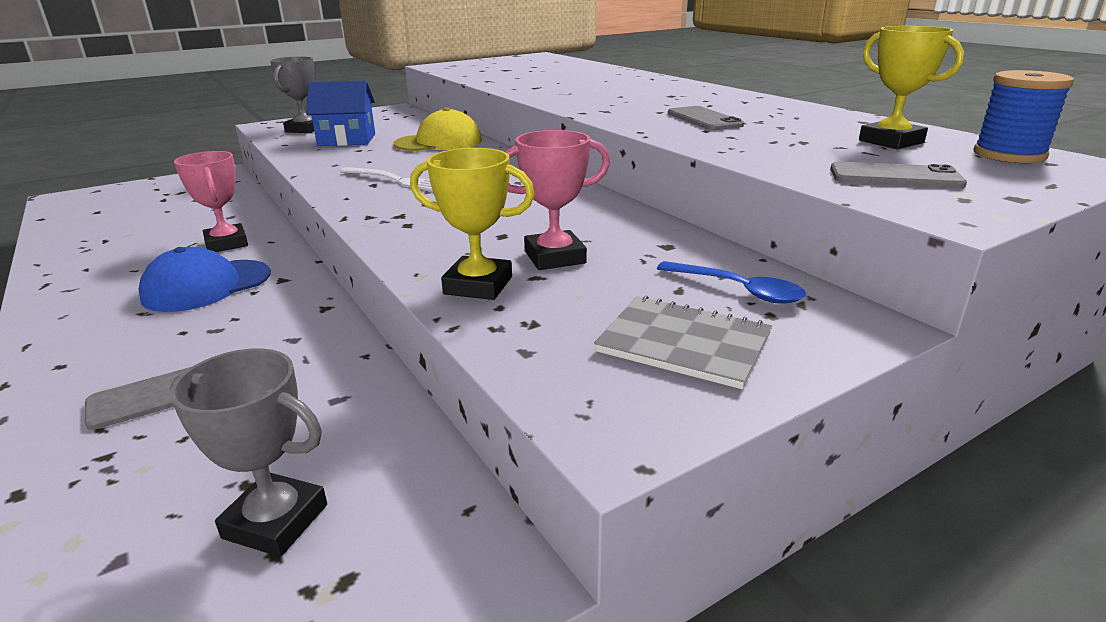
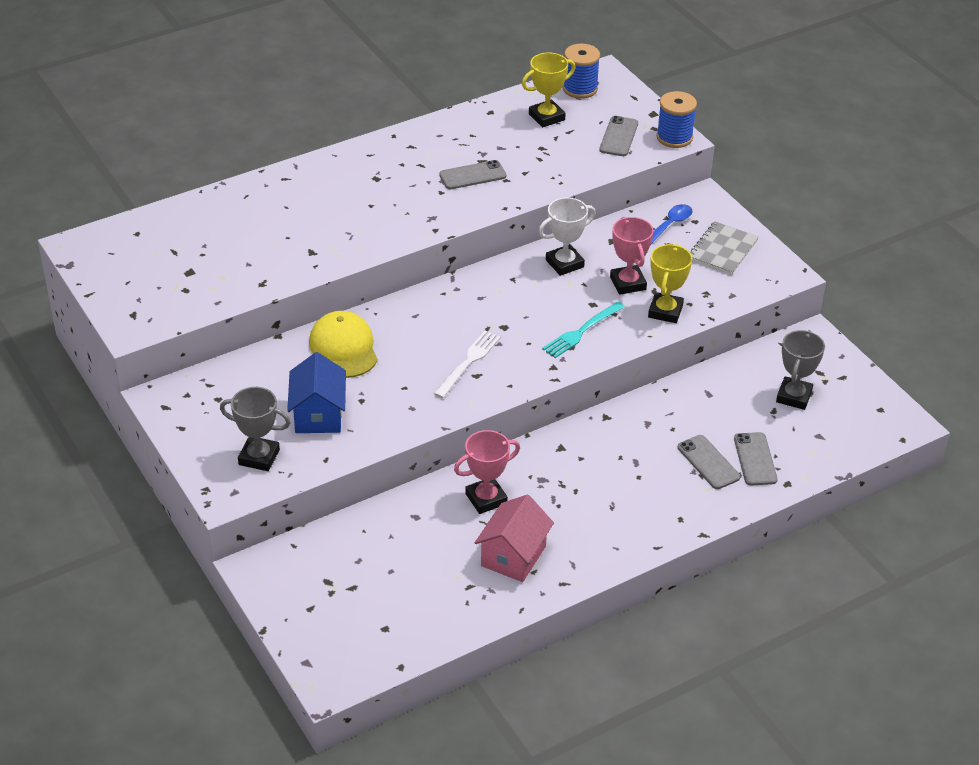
camera: 90 degrees left, 15 degrees up
blue cap [138,247,271,312] -> none
none -> pink house [475,495,554,582]
none -> white trophy [538,198,596,276]
none -> turquoise fork [542,301,625,358]
none -> blue spool [656,91,697,148]
none -> grey phone [734,432,778,485]

